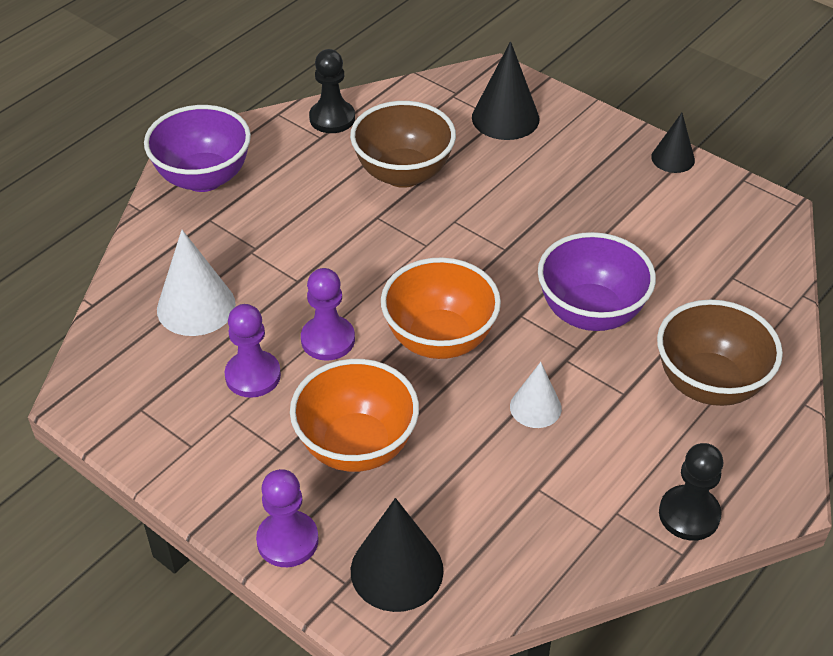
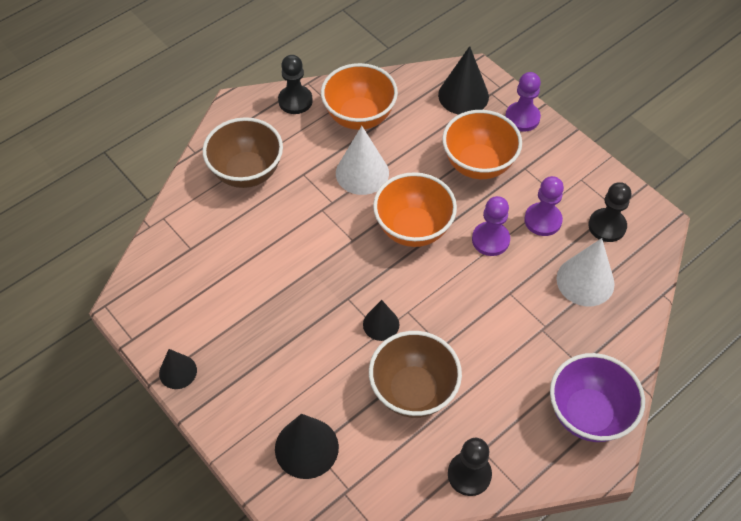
camera: 170 degrees left, 10 degrees up
white cone [510,362,562,428] -> white cone [336,126,389,195], size x1.62
purple bowl [538,232,656,331] -> none
none -> orange bowl [321,63,398,130]
none -> black cone [363,300,399,341]
none -> black pawn [588,182,631,242]

